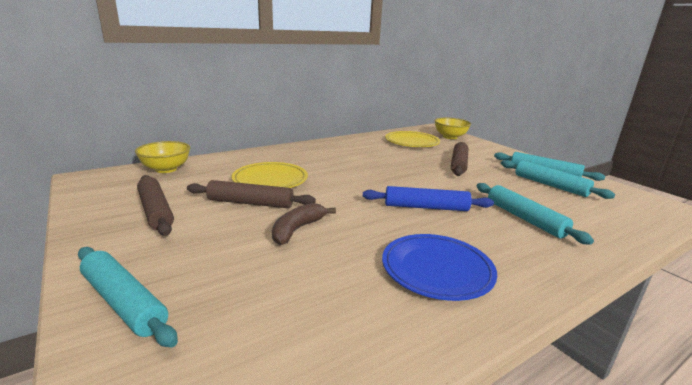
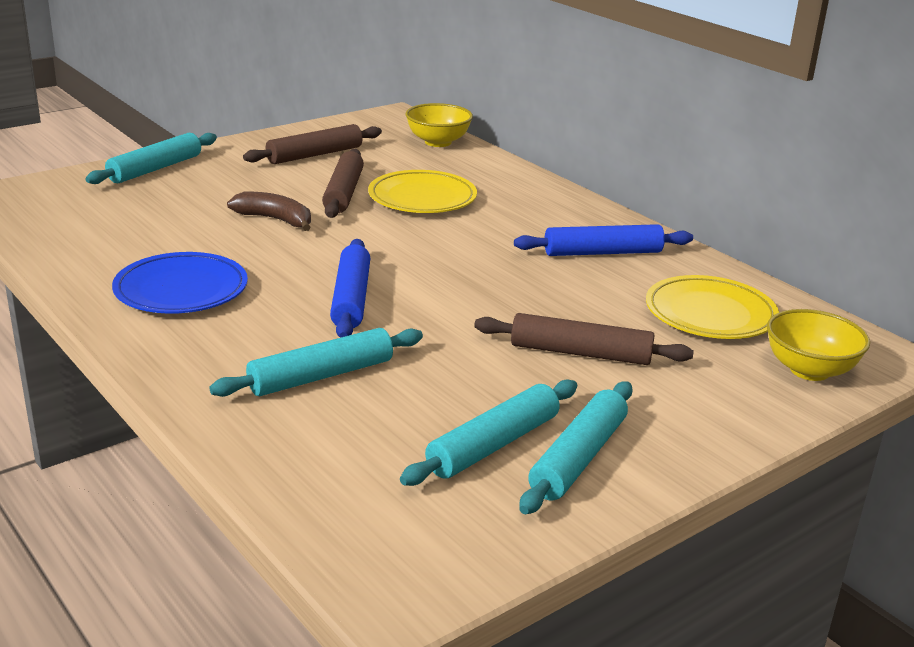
camera: 85 degrees right, 5 degrees up
none -> blue rolling pin [514,224,693,256]

